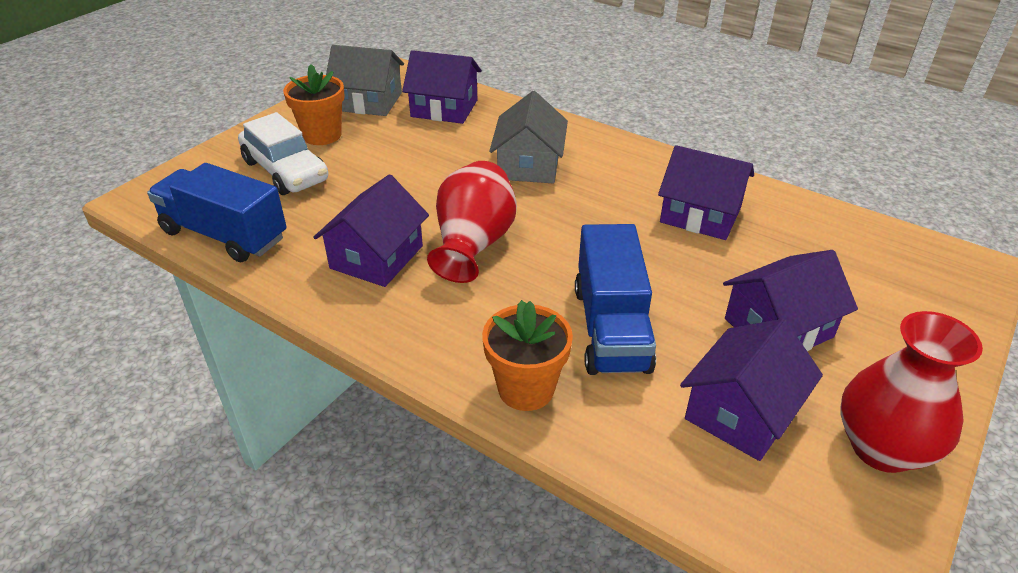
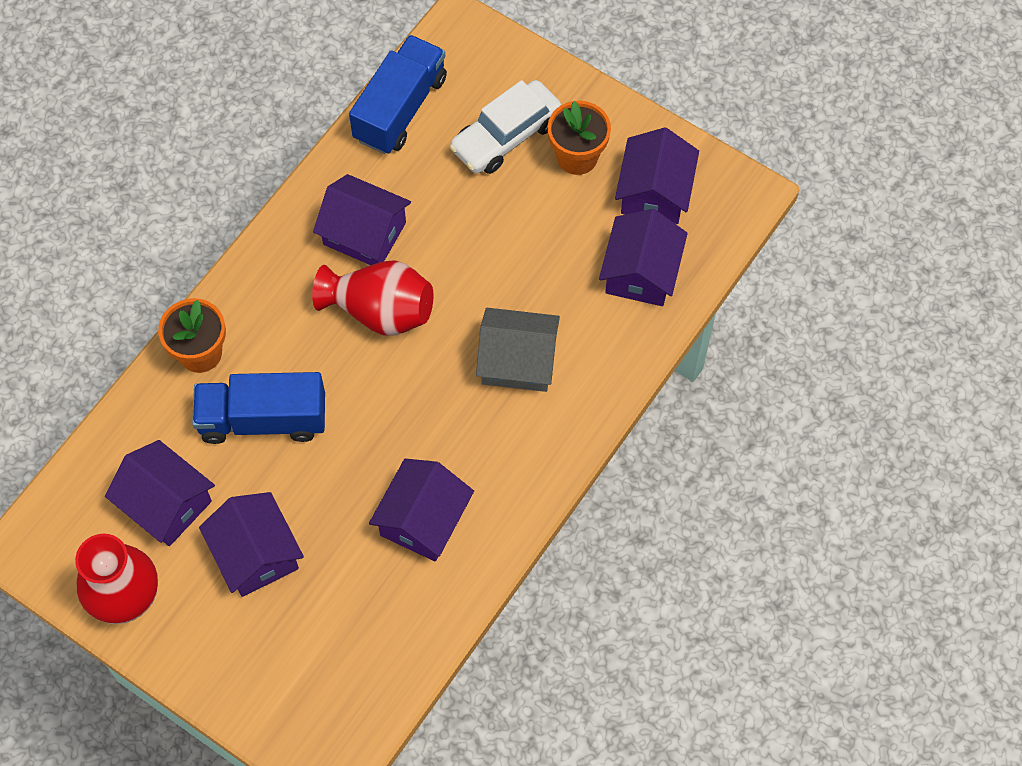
camera: 90 degrees right, 25 degrees up
grey house [326,45,404,116] -> purple house [615,128,699,224]

